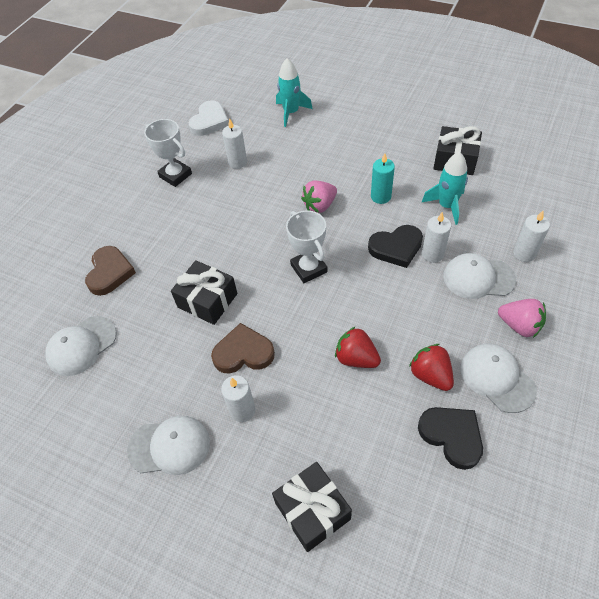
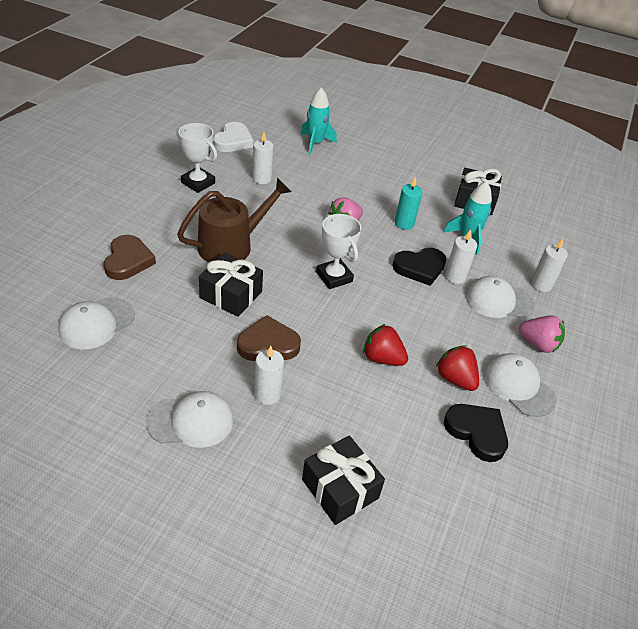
camera: 10 degrees left, 10 degrees down
none -> brown watering can [177,178,292,263]

